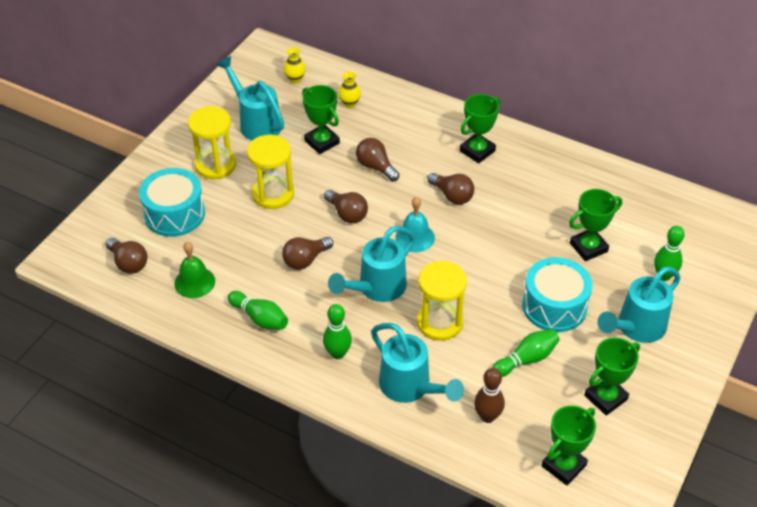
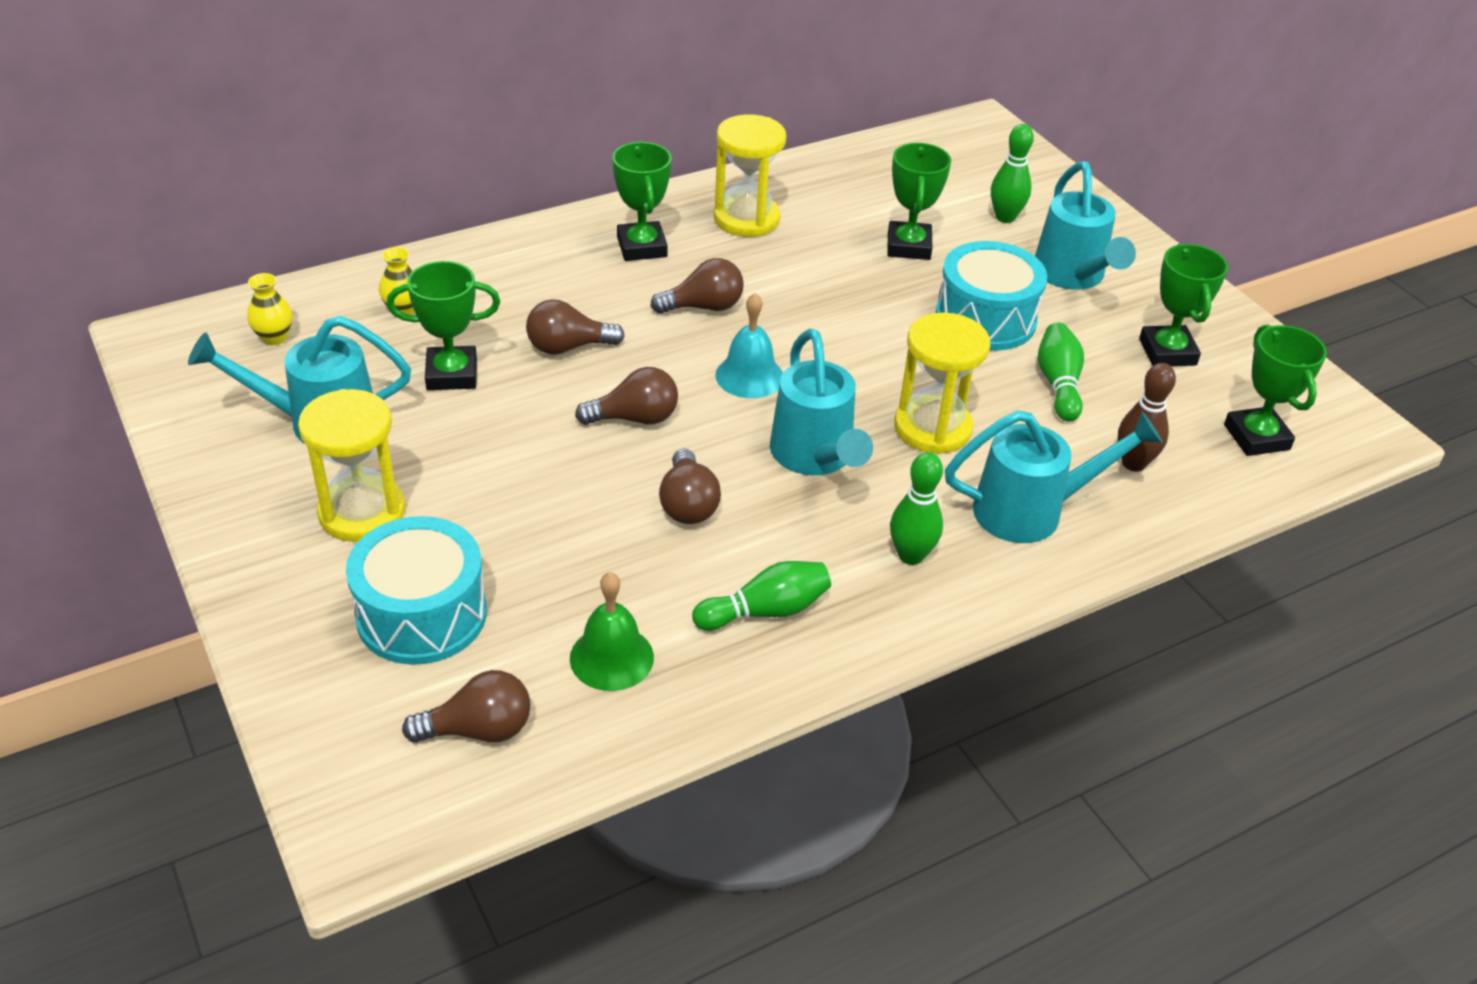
camera: 60 degrees left, 5 degrees down
yellow hourglass [247,135,294,209] -> yellow hourglass moved to [714,115,786,237]

